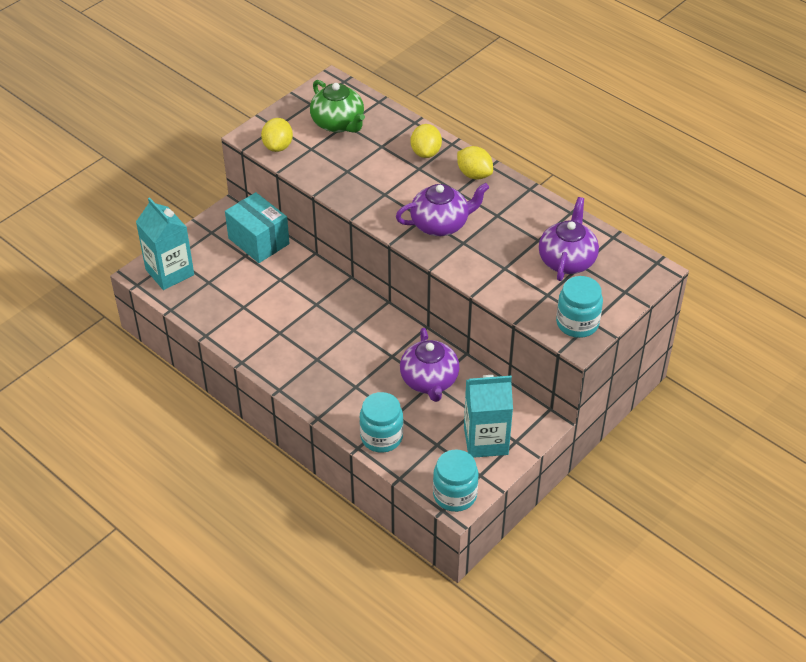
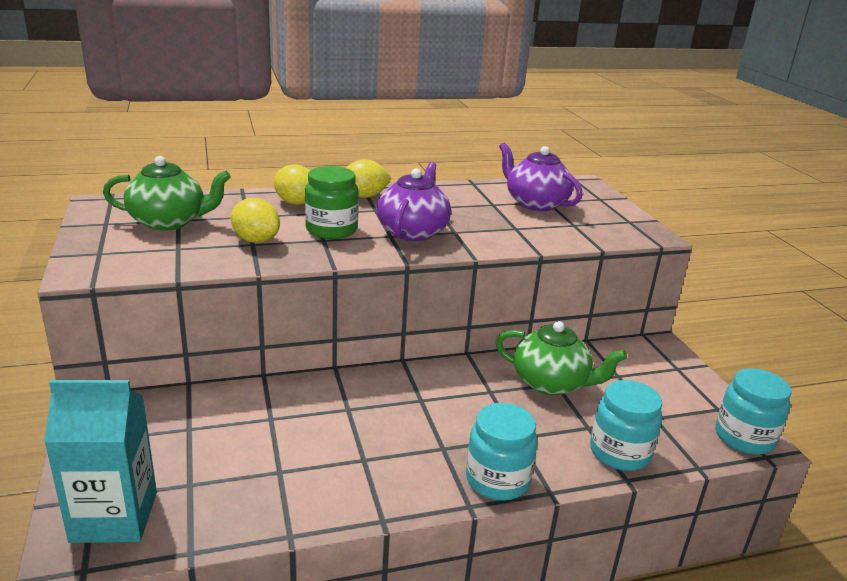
camera: 60 degrees left, 20 degrees down
turquoise box [225,192,290,263] -> none
yellow lemon [261,118,293,152] -> yellow lemon moved to [231,198,280,243]
purple teapot [400,328,460,402] -> green teapot [496,321,627,395]
turquoise carton [464,375,513,458] -> none
turquoise jar [556,276,603,338] -> turquoise jar moved to [466,403,538,501]
none -> green jar [305,166,359,239]

